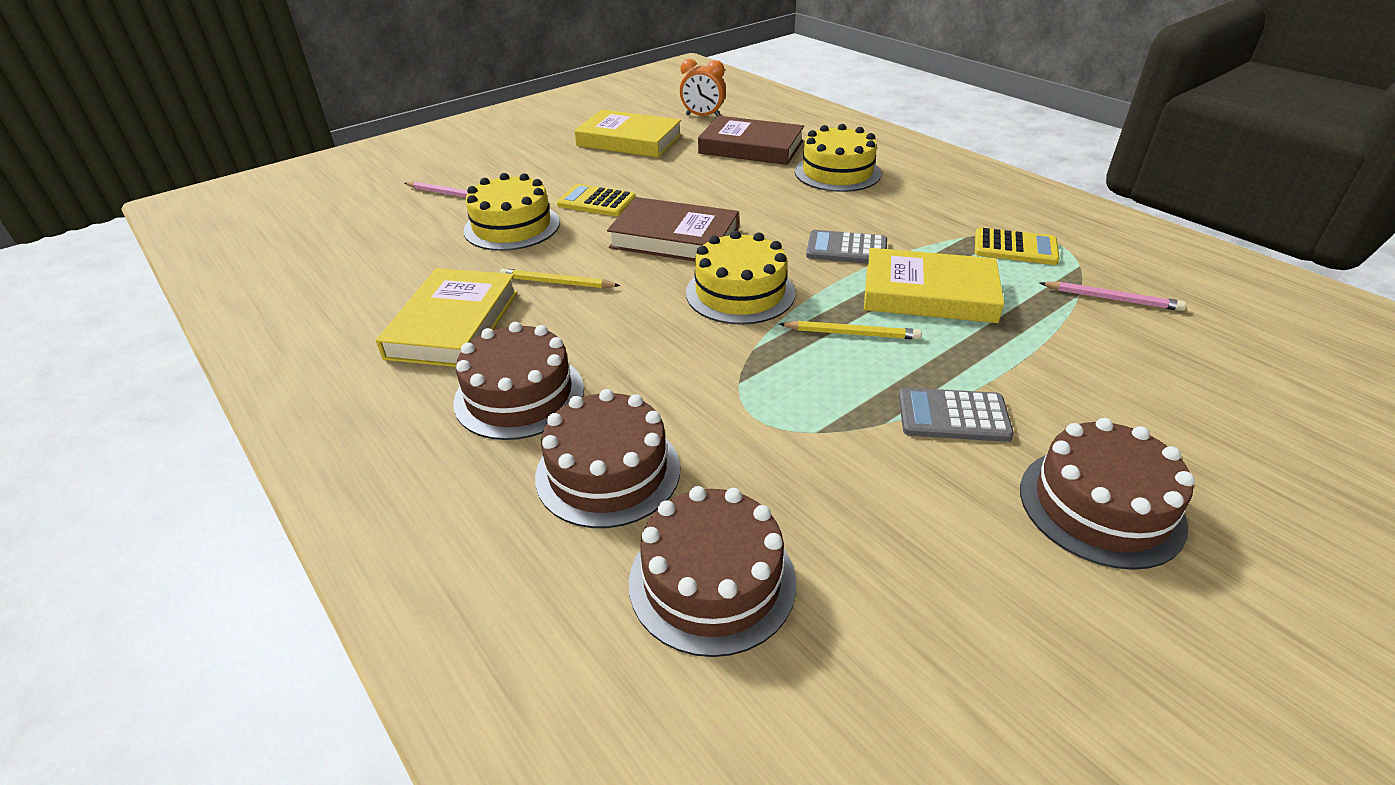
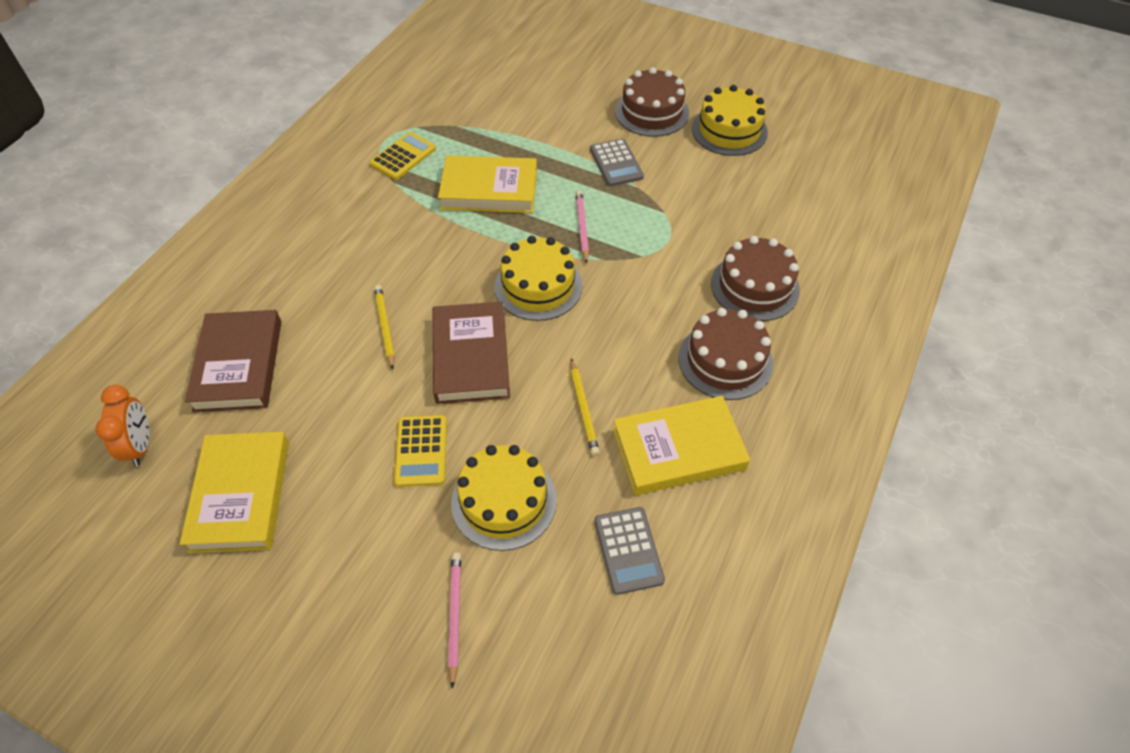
camera: 115 degrees left, 15 degrees up
brown cake [629,486,796,657] -> none
yellow pencil [779,321,922,340] -> yellow pencil moved to [374,285,395,369]
yellow cake [795,124,881,192] -> yellow cake moved to [692,85,768,156]
grey calculator [806,230,887,264] -> grey calculator moved to [594,507,665,595]
yellow book [864,248,1004,323] -> yellow book turned 75 degrees counterclockwise [438,156,537,213]
yellow calculator [975,227,1060,265] -> yellow calculator turned 45 degrees clockwise [370,132,436,180]
pink pencil [1040,281,1186,311] -> pink pencil moved to [576,190,589,264]

